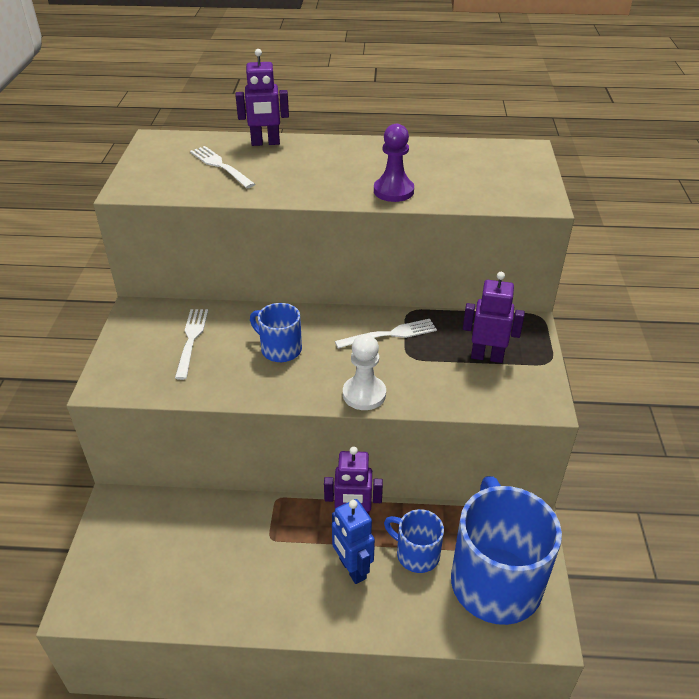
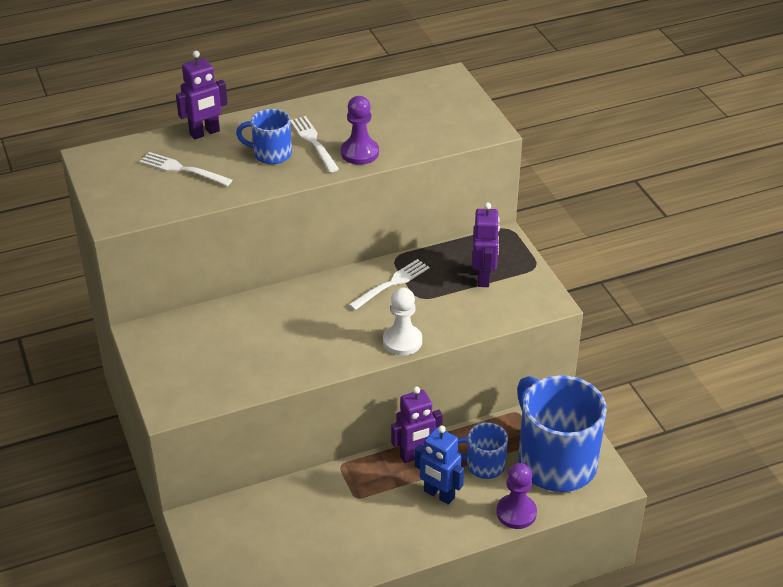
camera: 25 degrees left, 0 degrees up
white fork [175,309,208,380] -> white fork moved to [290,116,339,172]
blue mug [250,303,302,362] -> blue mug moved to [236,109,292,164]
purple robot [463,272,525,363] -> purple robot turned 105 degrees clockwise [472,202,500,287]
none -> purple pawn [497,463,537,529]

